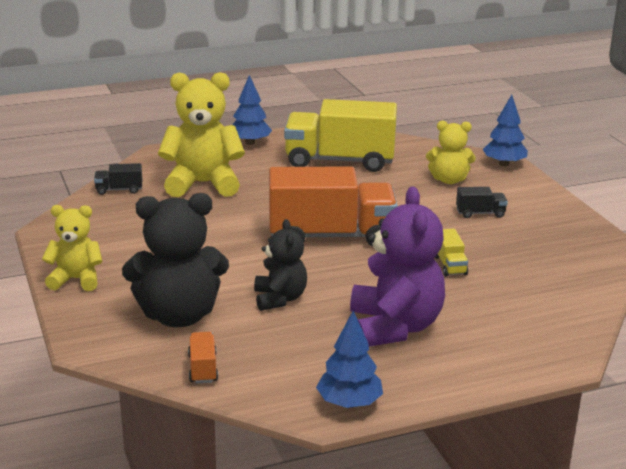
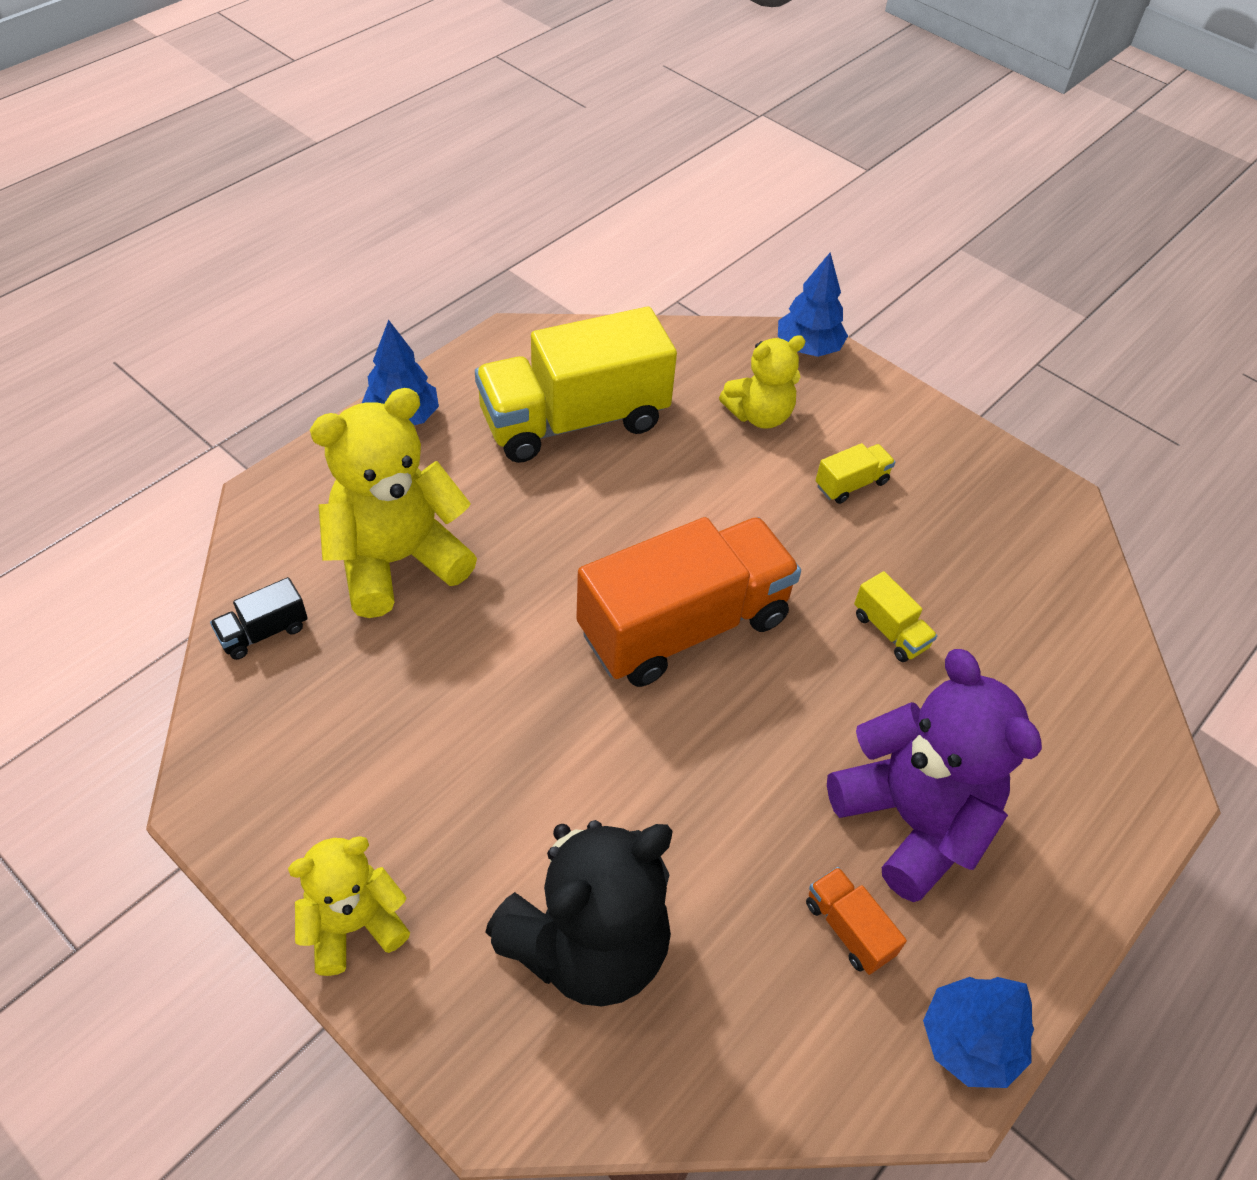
camera: 30 degrees left, 25 degrees up
orange truck [188,332,218,383] -> orange truck moved to [806,867,907,975]
black teddy bear [254,219,307,311] -> none
black truck [456,187,508,218] -> yellow truck [816,443,895,504]

